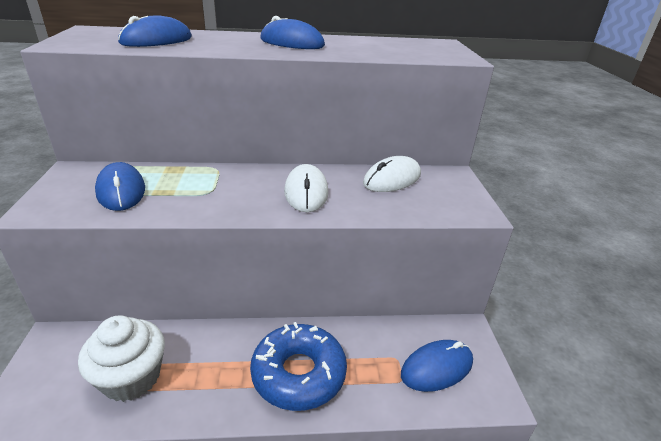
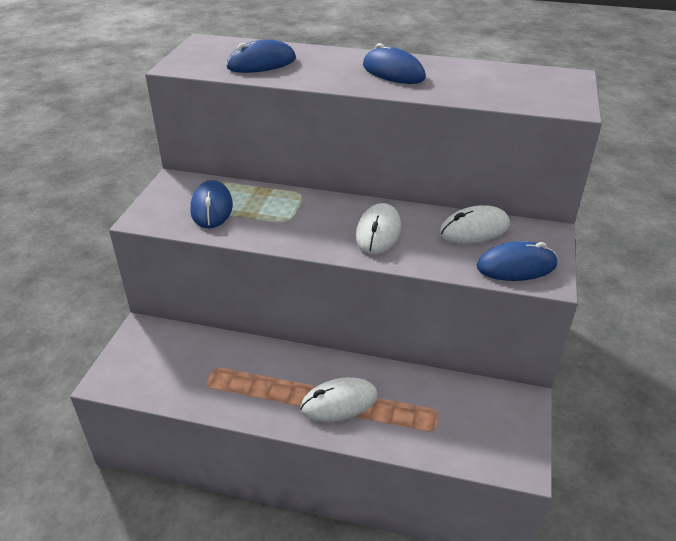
camera: 20 degrees right, 5 degrees up
white cupcake [78,315,165,402] -> none
blue donut [250,322,347,411] -> white mouse [300,377,378,422]
blue mouse [401,340,473,392] -> blue mouse moved to [477,241,557,281]

